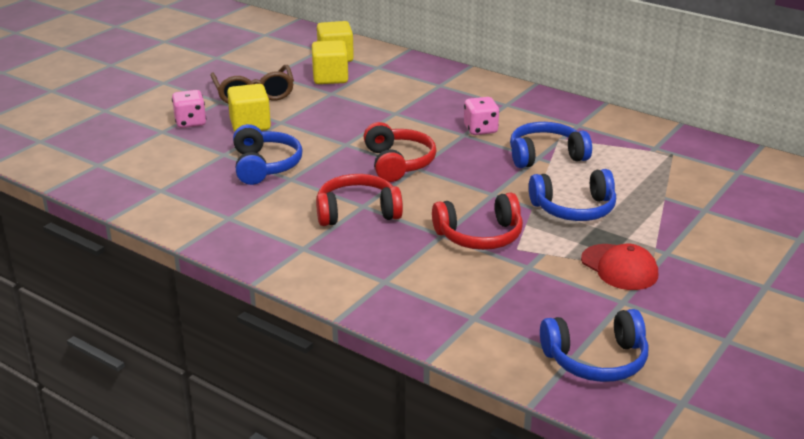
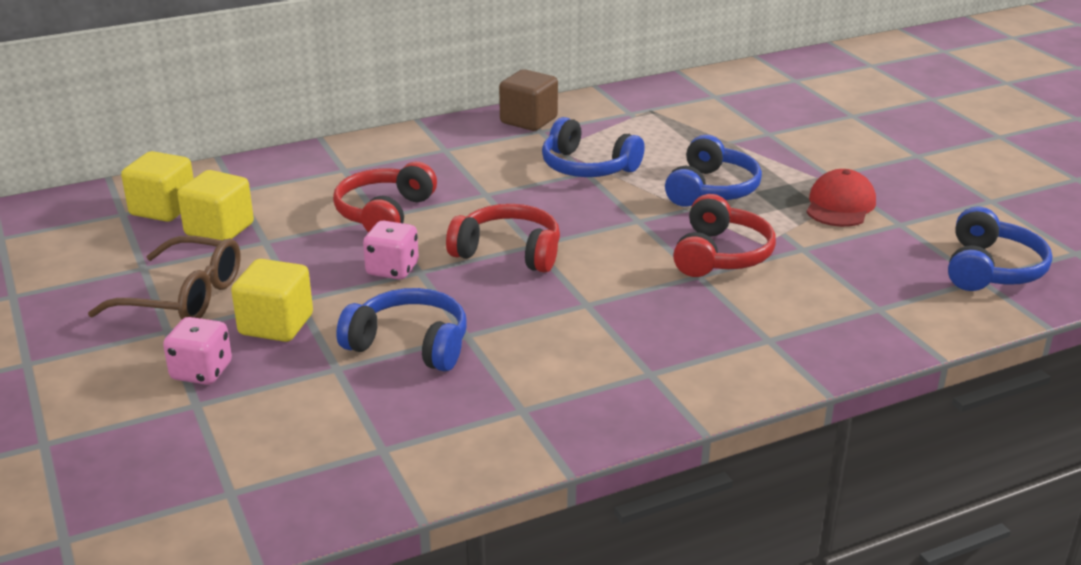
camera: 60 degrees left, 0 degrees up
red headphones [316,174,403,226] -> red headphones moved to [333,162,437,232]
pink dice [464,97,499,135] -> pink dice moved to [363,220,419,280]
blue headphones [510,122,592,168] -> blue headphones turned 75 degrees counterclockwise [542,117,645,177]
red cap [581,244,658,290] -> red cap turned 60 degrees counterclockwise [806,169,876,227]
none -> brown cube [499,69,558,131]

